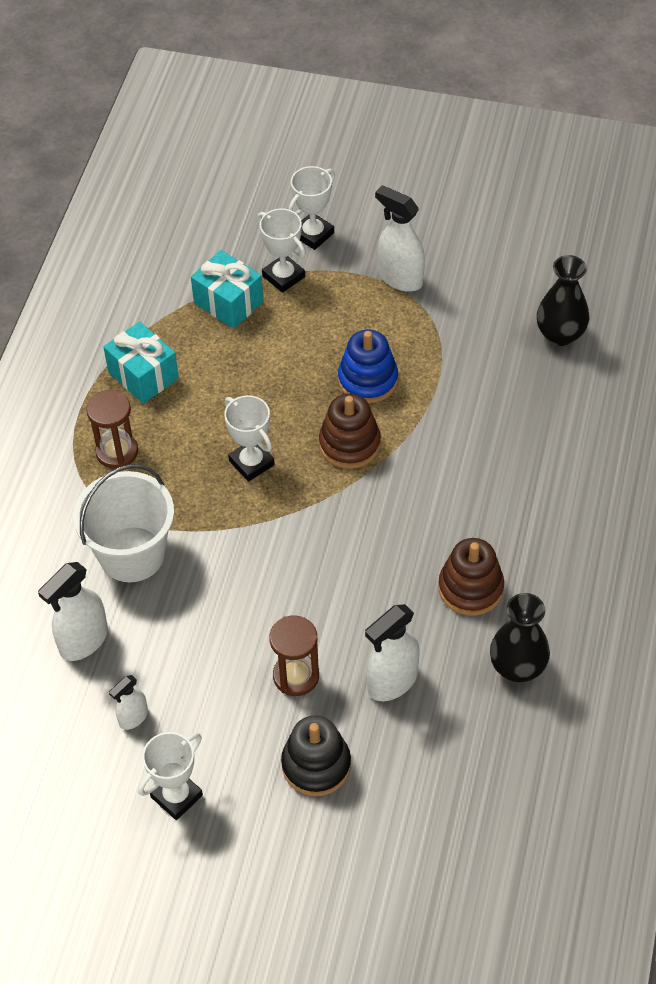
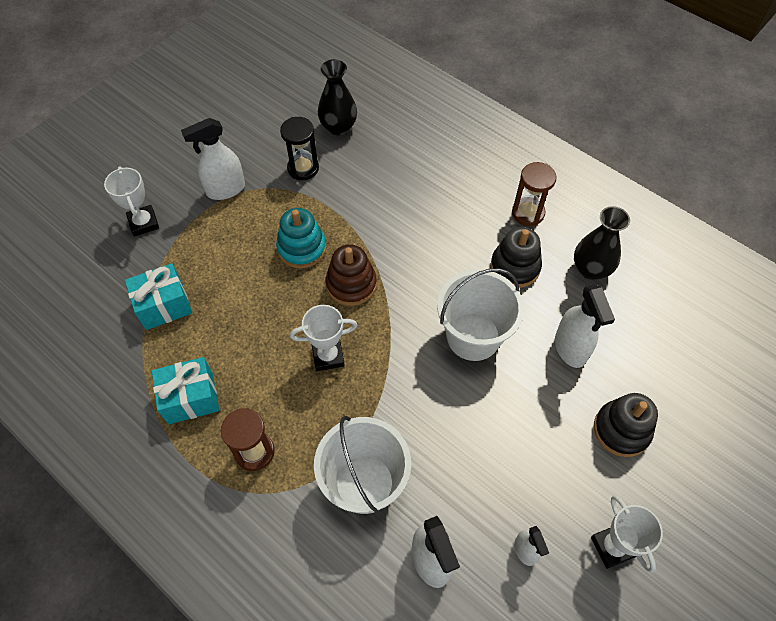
camera: 65 degrees left, 5 degrees up
white trophy [257,209,306,293] -> none
brown hourglass [270,615,319,696] -> brown hourglass moved to [512,162,557,226]
blue stacking toy [338,330,398,404] -> turquoise stacking toy [276,208,326,269]
brown stacking toy [439,538,504,616] -> black stacking toy [491,227,542,288]
none -> black hourglass [280,117,319,180]
none -> white bucket [437,268,524,361]

